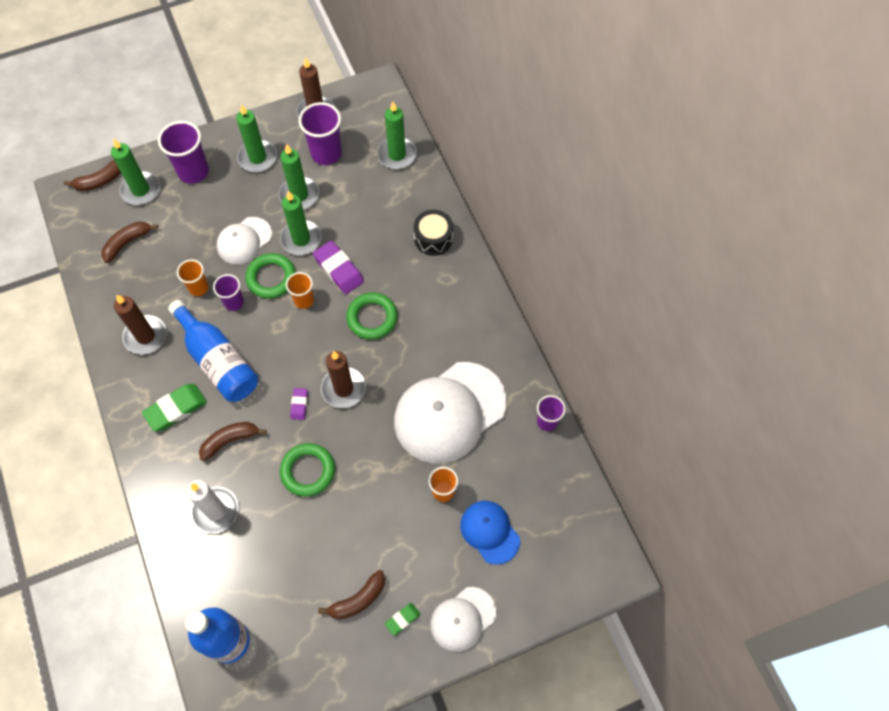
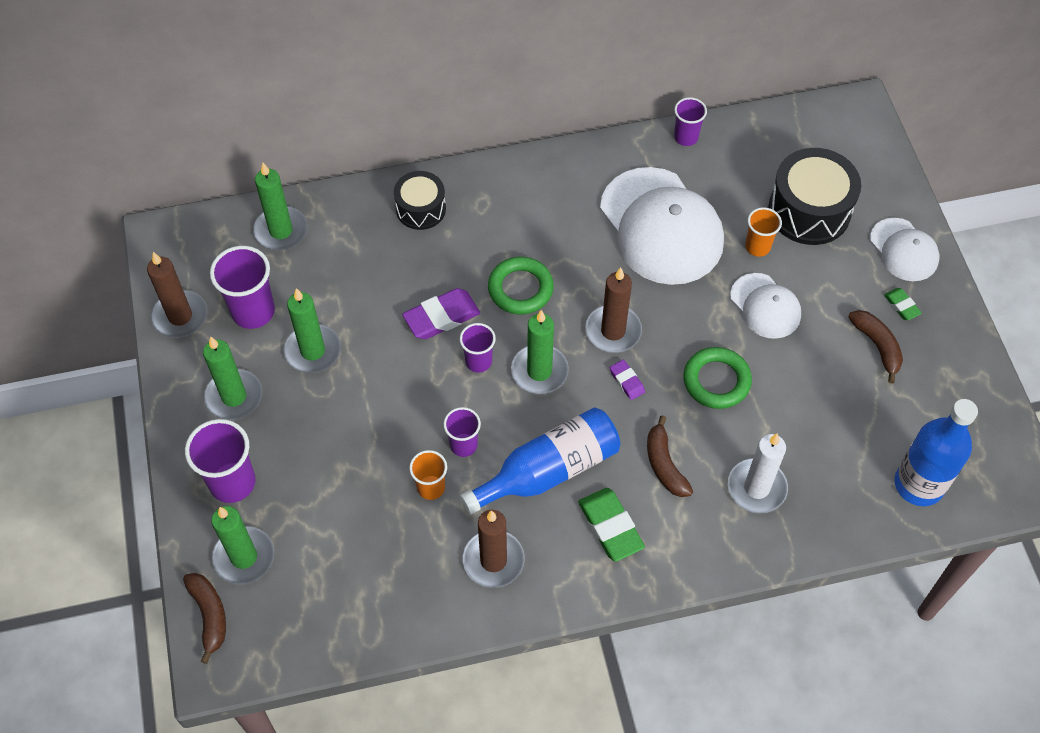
camera: 80 degrees left, 5 degrees down
brown banana [101,222,158,263] -> none
white cap [217,217,272,264] -> white cap moved to [730,273,801,339]
green ring [245,253,296,299] -> none
green candle [280,191,322,255] -> green candle moved to [511,310,569,394]
orange cup [286,272,314,309] -> purple cup [460,323,496,373]
purple eraser [290,388,308,420] -> purple eraser turned 45 degrees clockwise [610,360,645,400]
blue cap [460,501,520,565] -> black drum [768,148,861,245]

